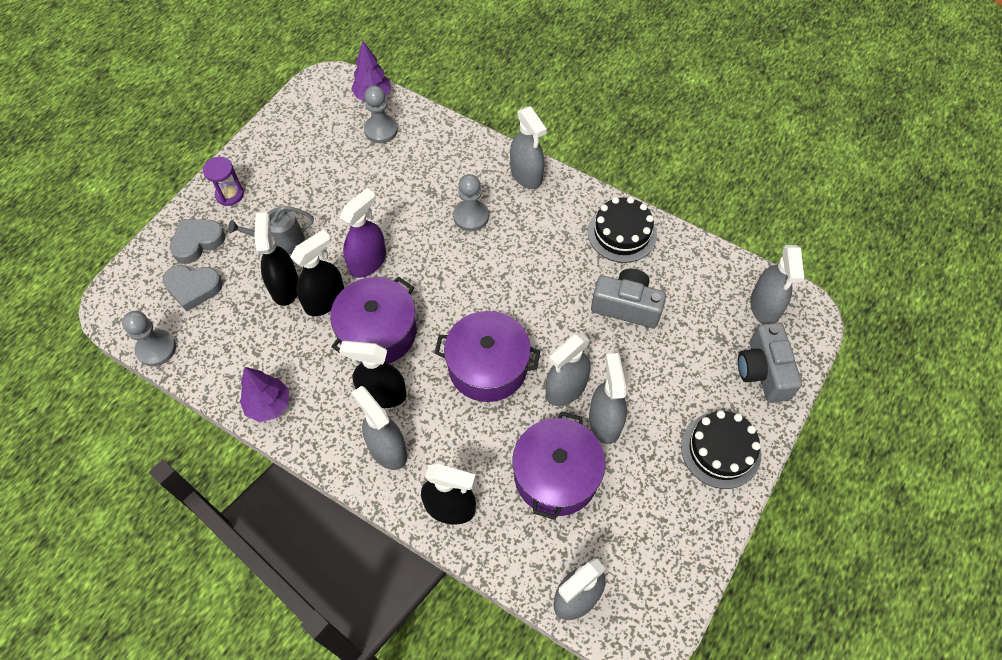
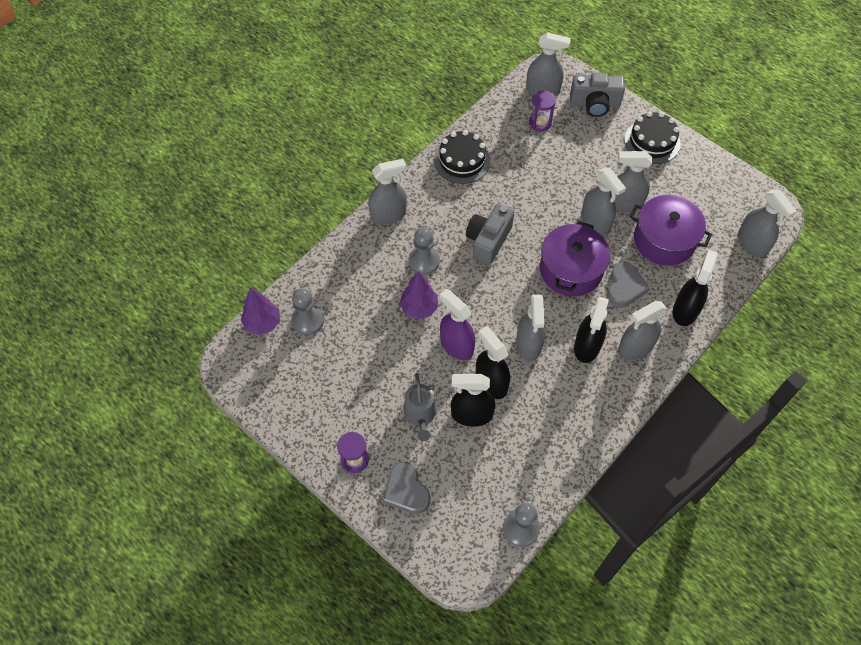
camera: 80 degrees left, 0 degrees up
grey heart [163,265,223,311] -> grey heart moved to [607,262,649,308]
purple tree [240,367,289,422] -> purple tree moved to [399,271,438,319]
purple pot [330,277,416,363] -> grey spray bottle [516,295,546,361]
grey camera [591,269,666,328] -> grey camera moved to [466,204,514,265]
none -> purple hourglass [529,90,556,132]

